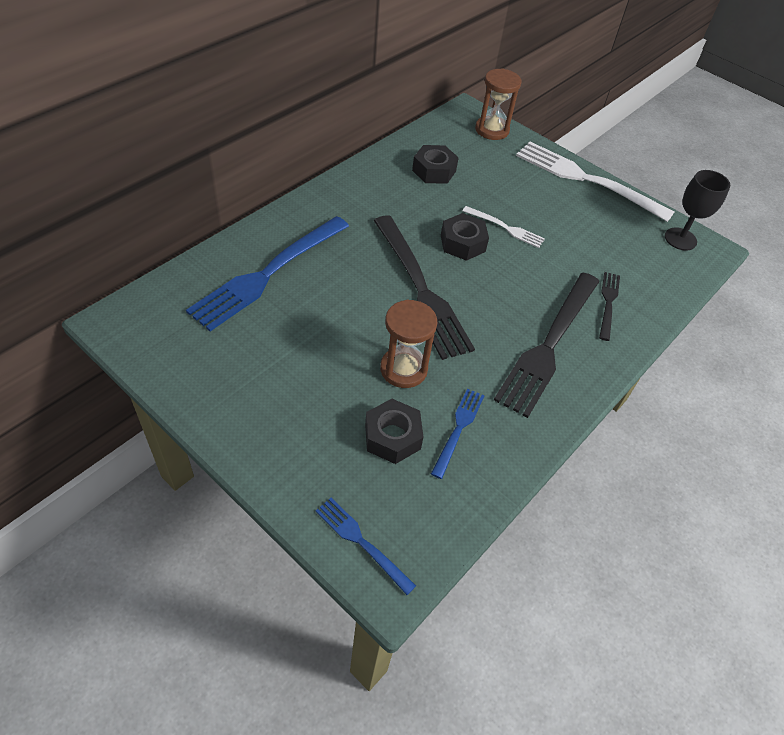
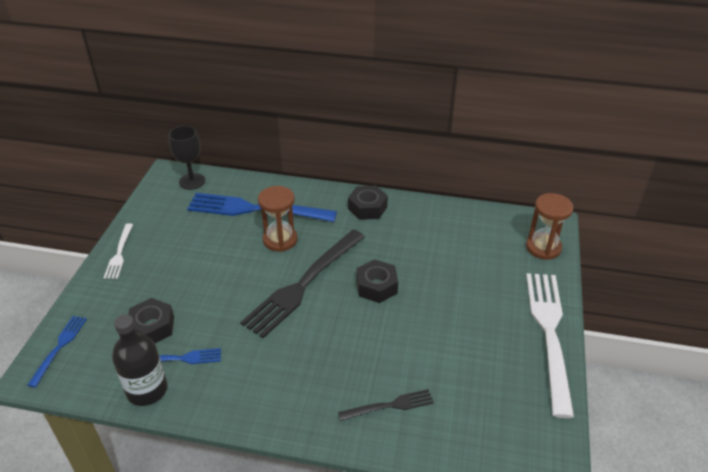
camera: 65 degrees right, 10 degrees down
brown hourglass [380,300,437,388] -> brown hourglass moved to [258,186,297,252]
black nut [412,145,459,184] -> black nut moved to [348,185,388,220]
white fork [462,206,545,248] -> white fork moved to [104,223,133,279]
black fork [494,273,599,418] -> none
black goblet [665,170,730,250] -> black goblet moved to [169,126,205,190]
none -> black bottle [112,314,167,406]

